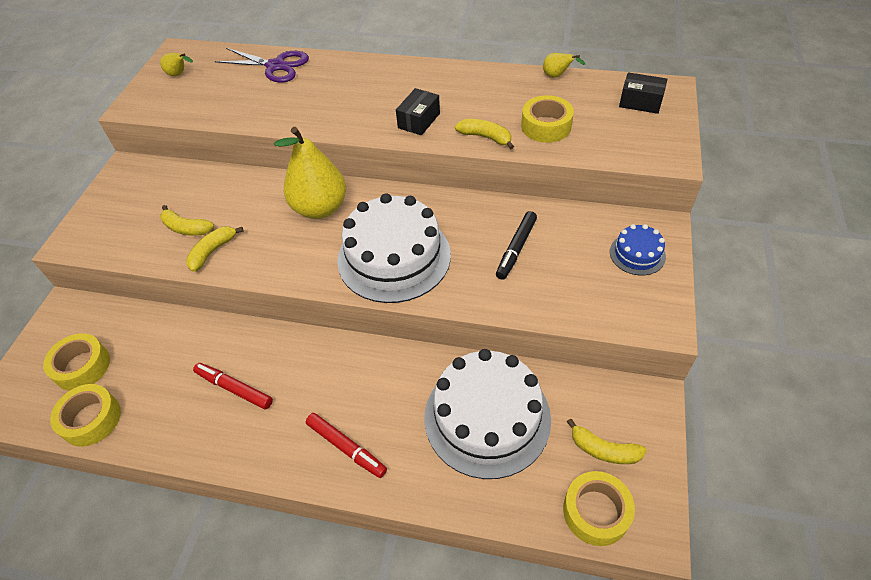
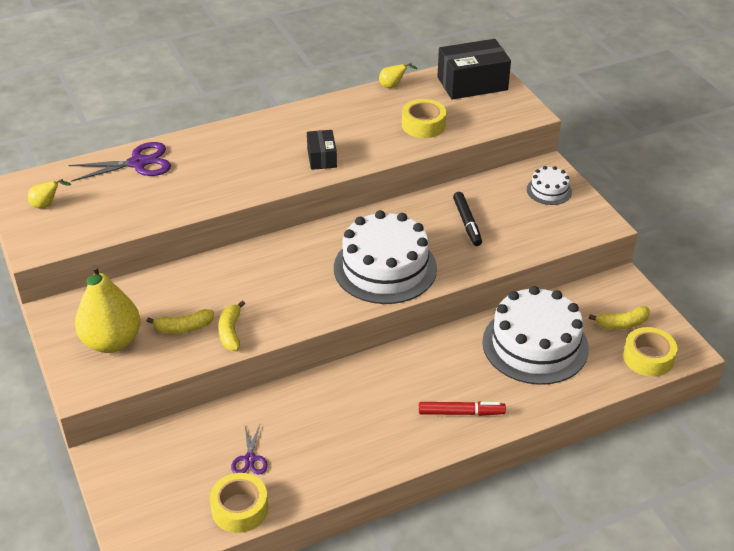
camera: 40 degrees left, 10 degrees down
yellow tape [43,333,110,391] -> none
red marker [193,363,273,409] -> none
yellow pear [274,127,346,219] -> yellow pear moved to [75,264,141,353]
yellow banana [455,119,514,150] -> none
blue cake [610,224,666,276] -> white cake [527,166,572,205]
black box [619,72,667,114] -> black box [437,39,511,100], size x1.81
none -> purple scissors [231,425,268,474]

